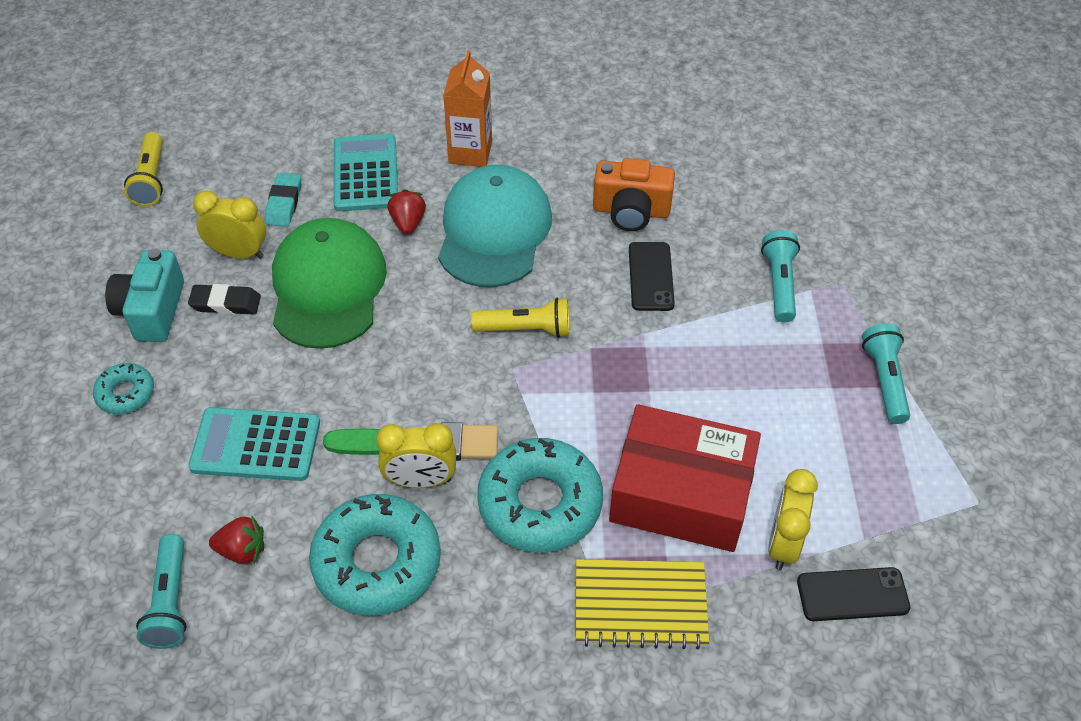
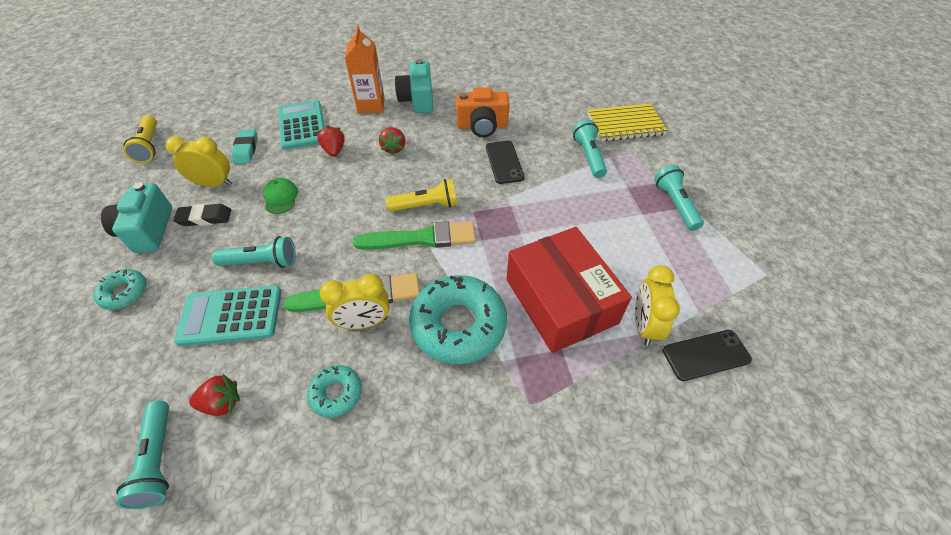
camera: 10 degrees left, 0 degrees up
green cap [272,218,387,349] -> green cap [263,178,298,214], size x0.41
turquoise donut [309,494,441,616] -> turquoise donut [307,365,362,418], size x0.50
turquoise cap [438,165,552,287] -> red strawberry [379,127,405,155]
yellow notebook [576,559,709,650] -> yellow notebook moved to [587,103,668,141]
red box [609,404,761,552] -> red box turned 60 degrees clockwise [507,227,632,353]
none -> turquoise flashlight [212,236,296,268]
none -> green brush [353,221,476,250]
none -> turquoise camera [395,59,434,113]

